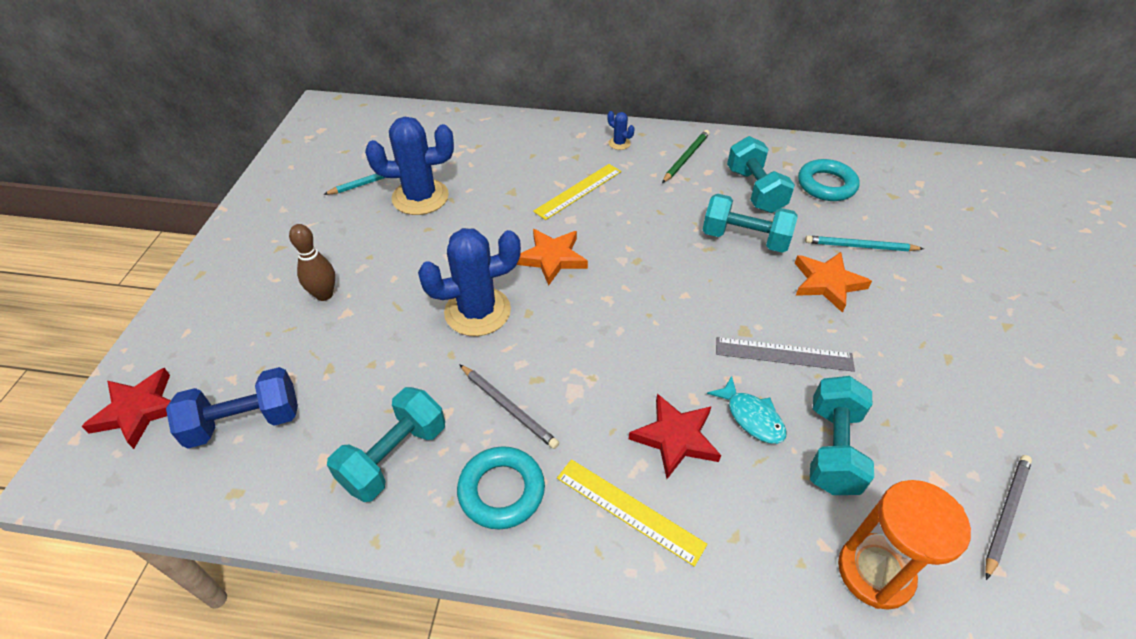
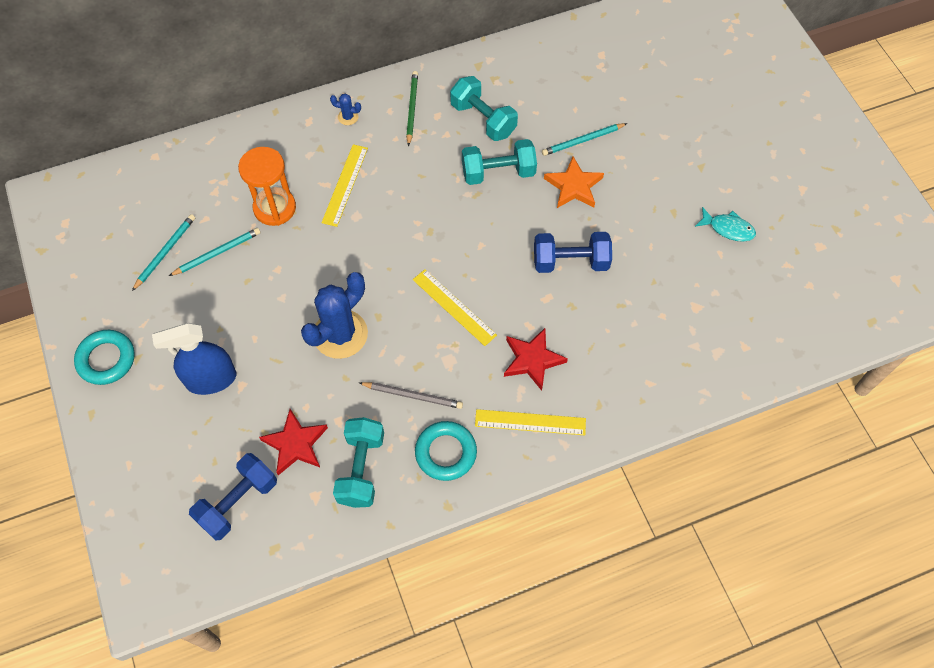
camera: 30 degrees left, 15 degrees up
red star [81,368,171,449] -> red star moved to [259,409,328,475]
brown bowling pin [289,224,335,301] -> blue spray bottle [152,323,236,395]
blue cactus [365,117,454,215] -> turquoise pencil [169,228,261,276]
orange star [517,229,588,286] -> none
turquoise fish [707,376,786,444] -> turquoise fish moved to [695,207,756,242]
grey ruler [716,337,855,372] -> blue dumbbell [534,232,612,273]
turquoise ring [798,159,860,201] -> turquoise ring moved to [74,330,135,385]
turquoise dumbbell [810,376,874,495] -> none
orange hourglass [838,480,971,610] -> orange hourglass moved to [238,147,296,226]
grey pencil [985,455,1032,580] -> none
none -> yellow ruler [413,269,497,346]

